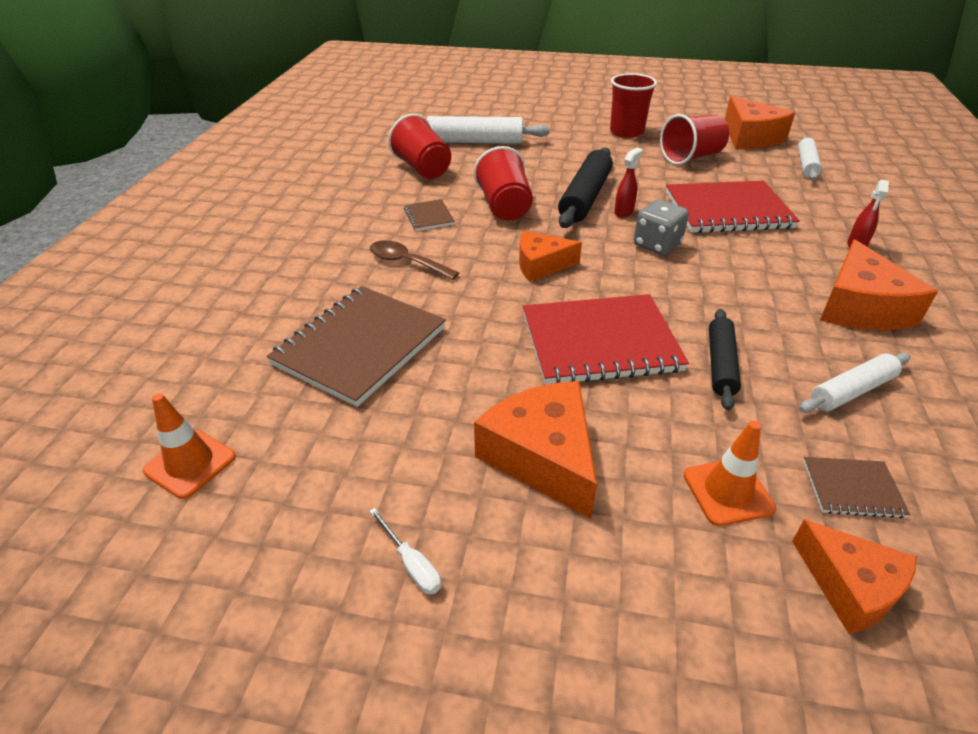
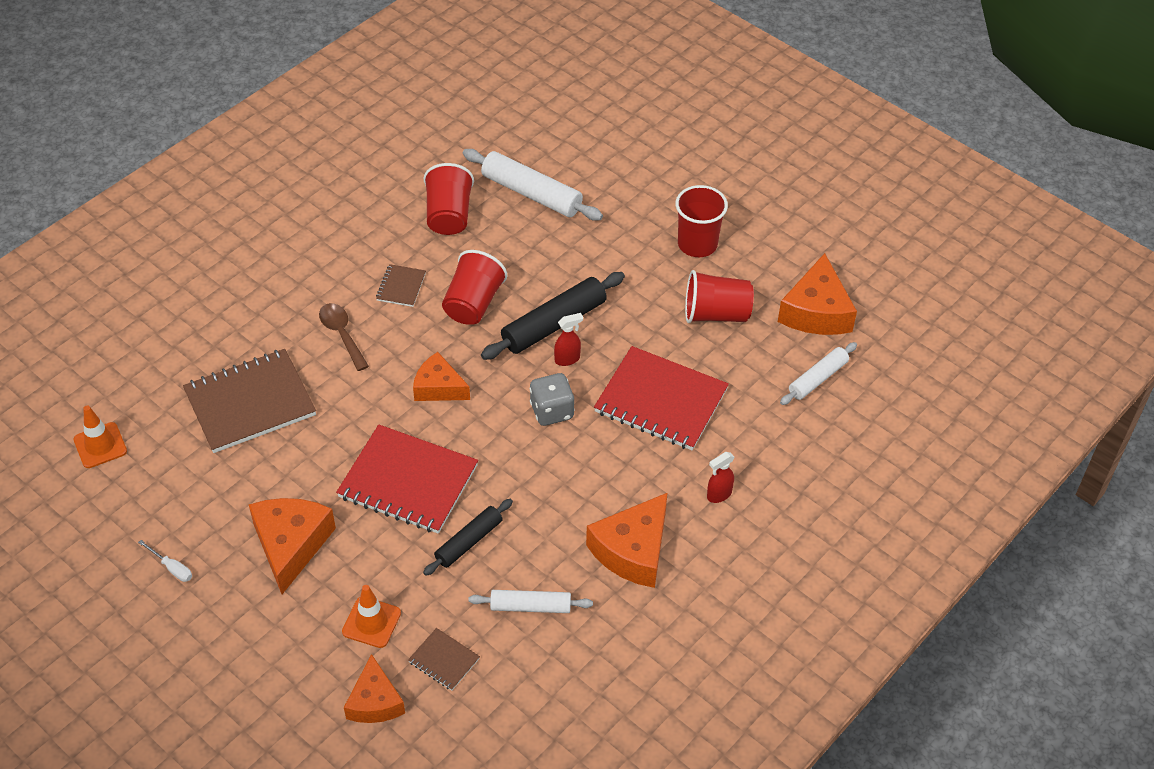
camera: 30 degrees right, 10 degrees up
white screwdriver [369,508,441,594] -> white screwdriver turned 45 degrees counterclockwise [138,540,192,582]

